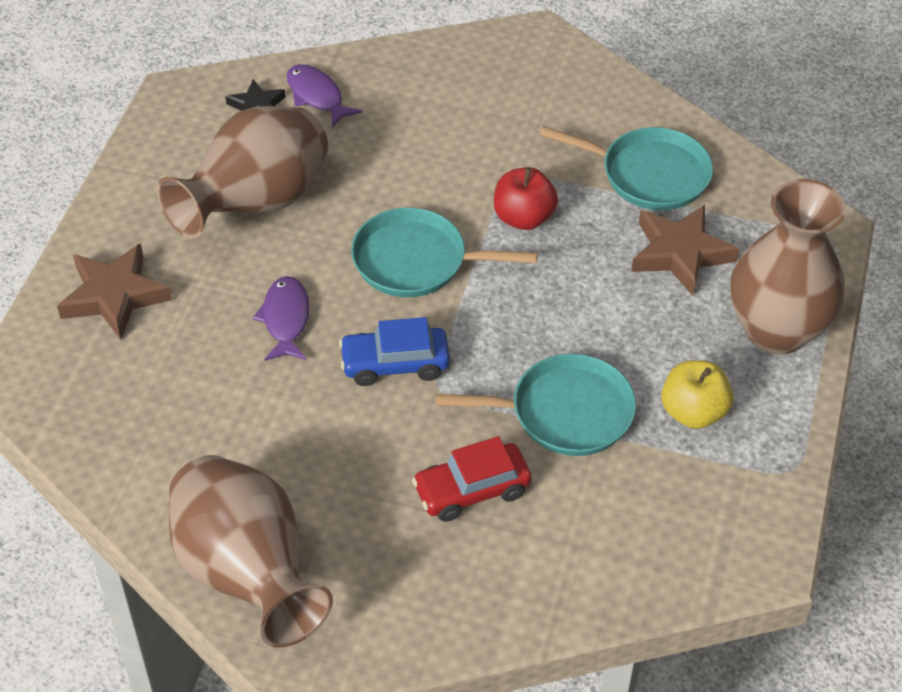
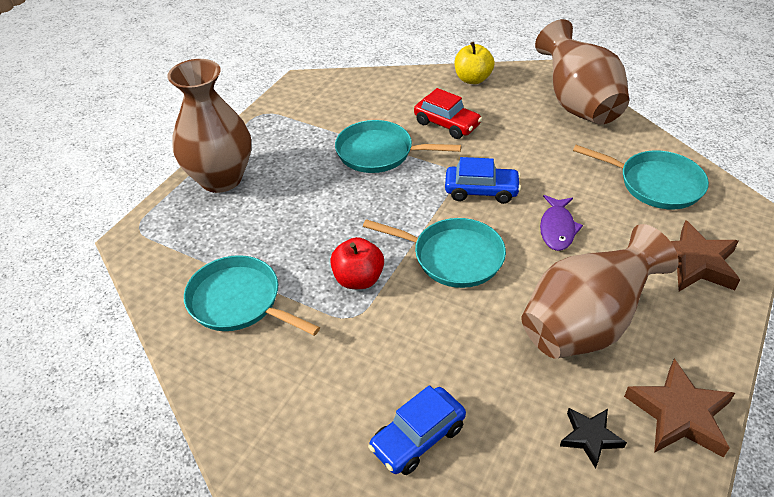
camera: 165 degrees left, 5 degrees down
purple fish [287,64,362,128] -> none
red car [412,436,532,522] -> red car turned 45 degrees clockwise [414,88,482,139]
brown star [631,205,740,296] -> brown star moved to [624,359,735,458]
yellow apple [661,360,733,429] -> yellow apple moved to [455,42,495,84]
none -> blue car [368,385,466,475]
none -> turquoise pan [573,145,709,209]

